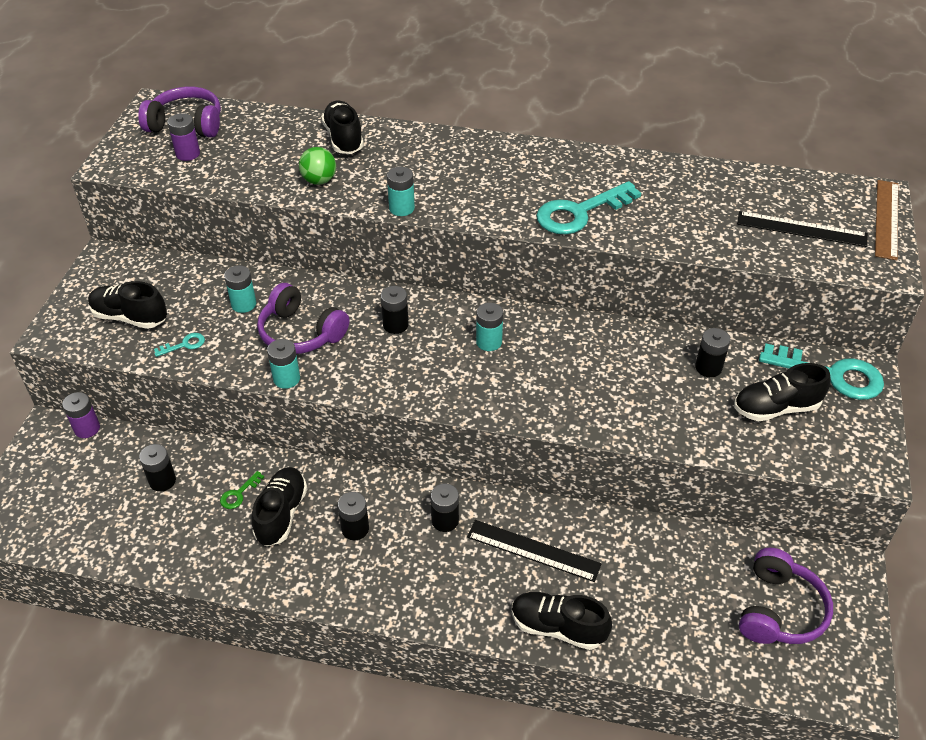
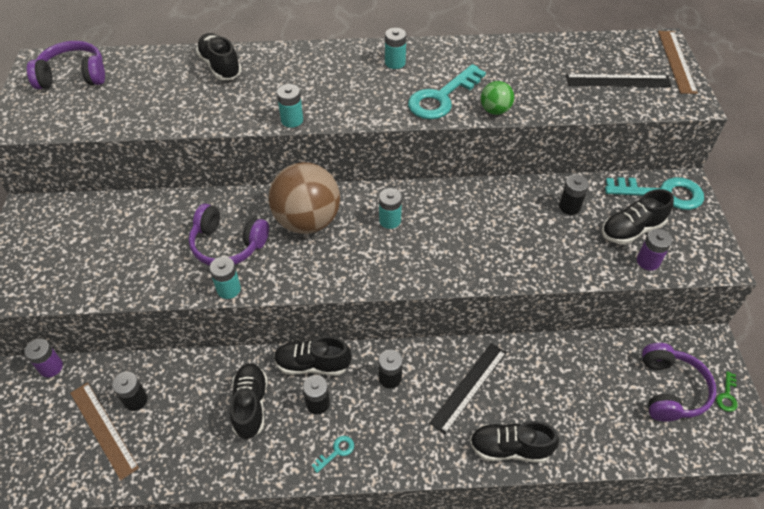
camera: 15 degrees left, 5 degrees up
black shoe [88,281,167,329] -> black shoe moved to [274,336,352,375]
turquoise key [154,333,205,357] -> turquoise key moved to [311,436,354,473]
purple battery [167,113,200,161] -> purple battery moved to [637,229,672,271]
green key [220,471,264,509] -> green key moved to [716,371,737,412]
turquoise battery [224,265,256,313] -> turquoise battery moved to [385,28,406,69]
green ball [299,147,336,185] -> green ball moved to [481,81,514,115]
black battery [381,286,409,334] -> brown ball [268,162,340,234]
black ruler [467,520,601,582] -> black ruler turned 60 degrees counterclockwise [429,343,506,434]
none -> brown ruler [70,382,139,480]

